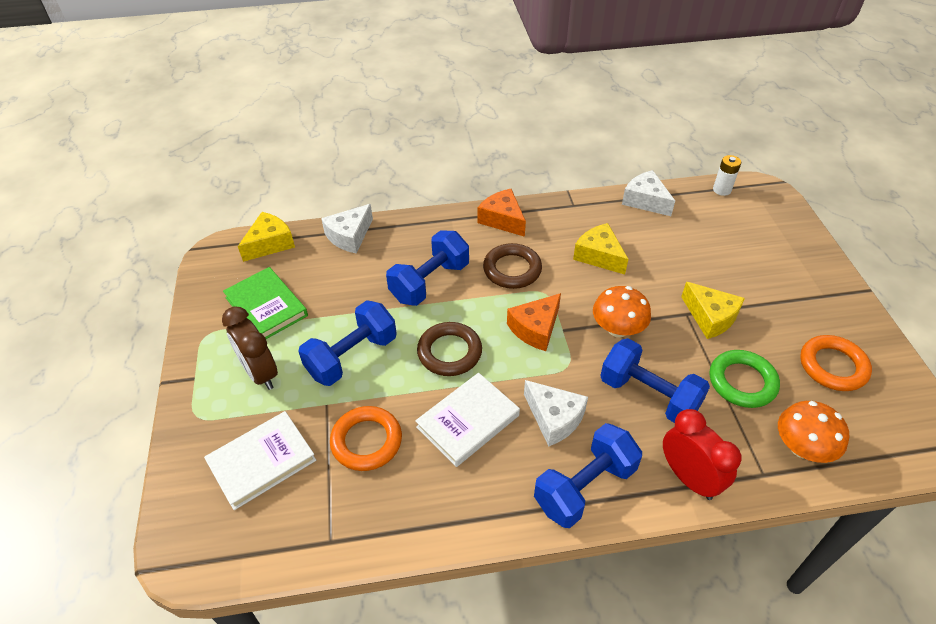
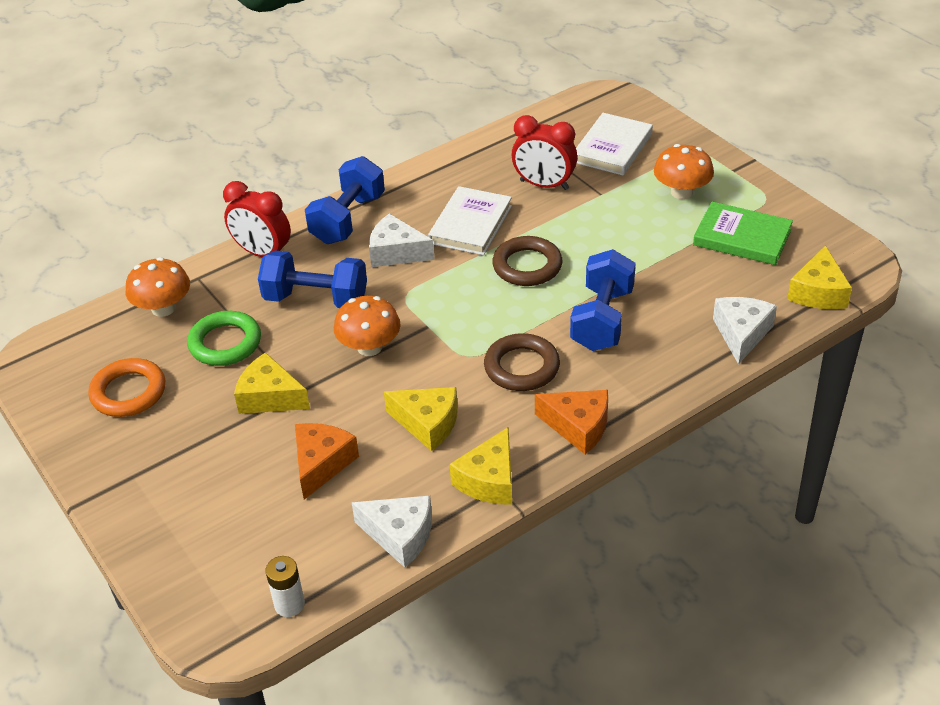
camera: 155 degrees right, 5 degrees down
brown clock [222,306,278,390] -> orange mushroom [654,144,714,199]
blue dumbbell [298,300,397,386] -> none
orange ring [330,406,402,471] -> red clock [511,115,577,190]
orange cheese [507,293,561,351] -> orange cheese moved to [295,423,359,500]
none -> yellow cheese [450,427,512,505]

